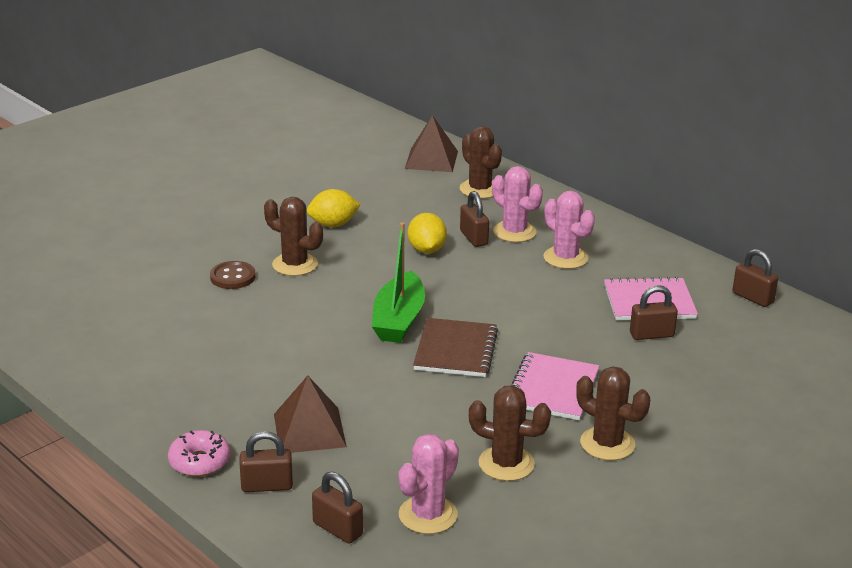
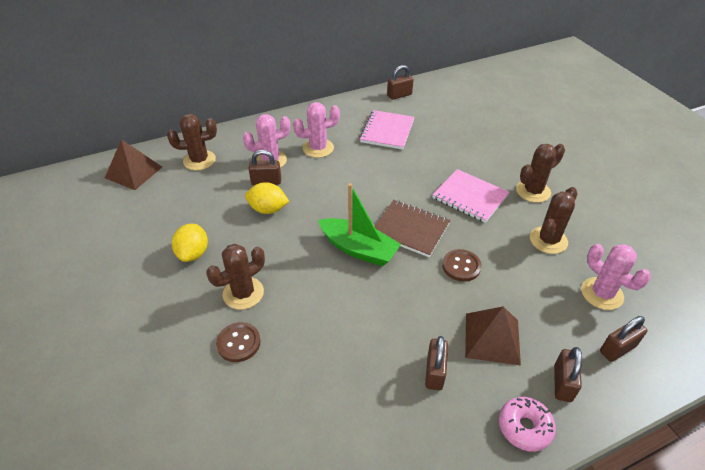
camera: 70 degrees left, 15 degrees up
brown padlock [630,285,678,340] -> brown padlock moved to [425,336,448,391]
none -> brown button [442,249,482,282]

